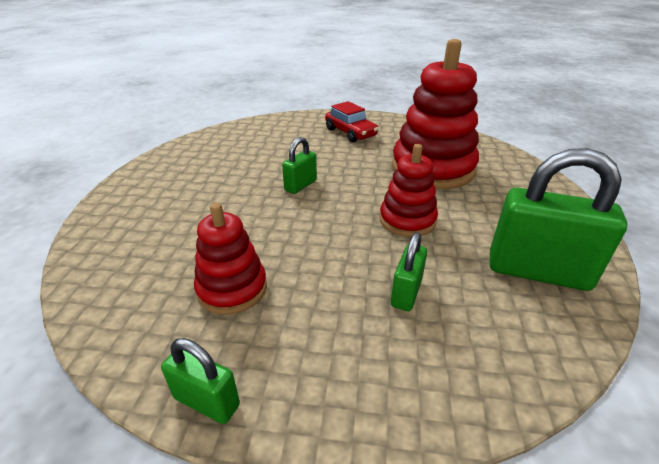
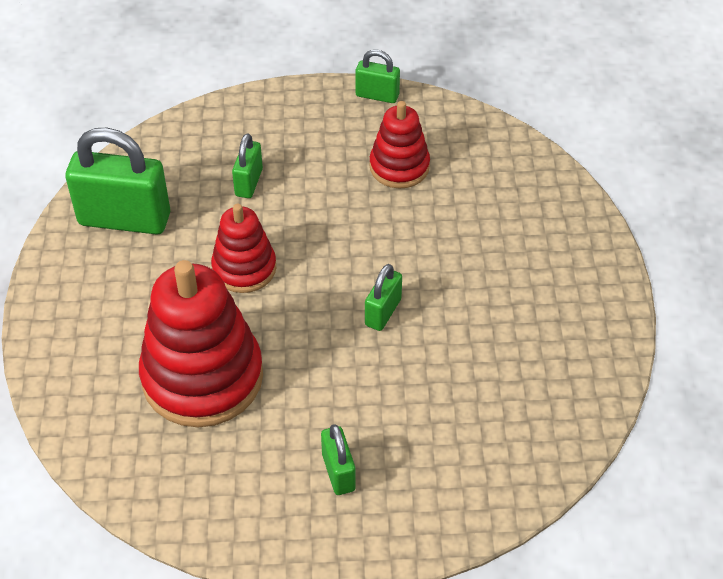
camera: 170 degrees right, 15 degrees up
red car [325,101,379,142] -> green padlock [321,424,356,495]

